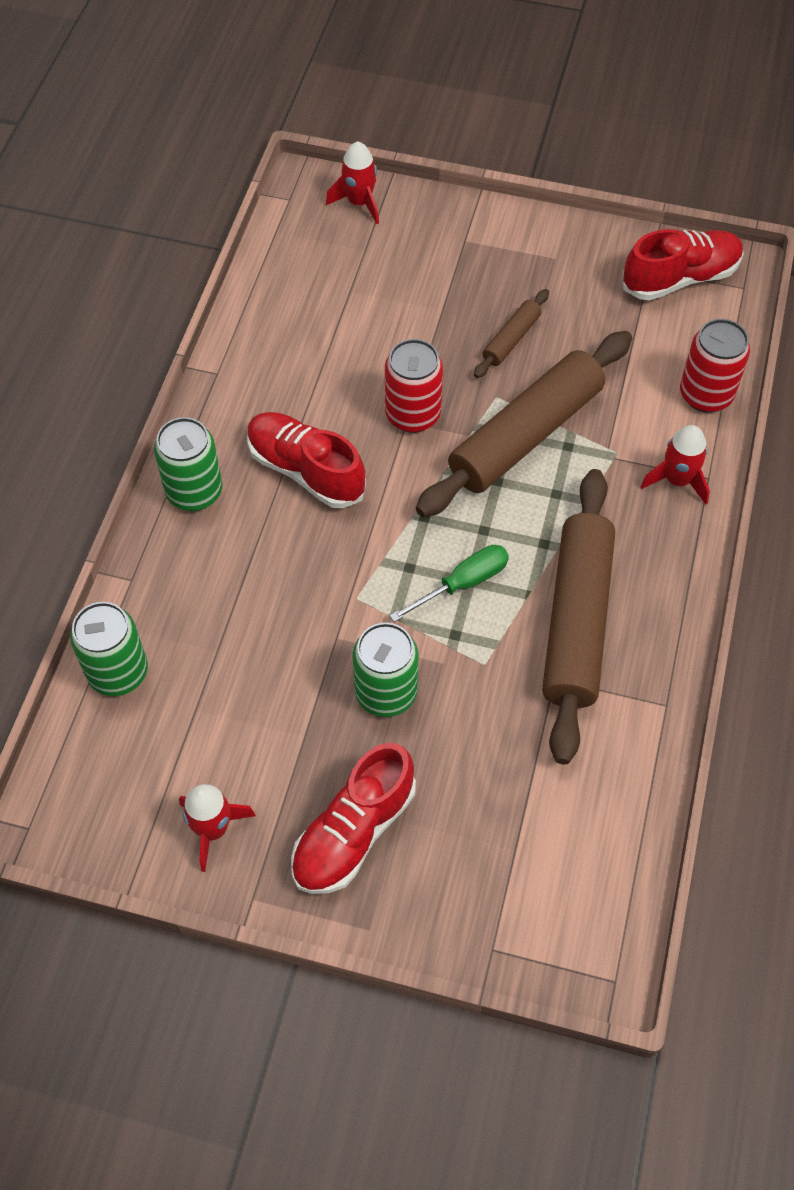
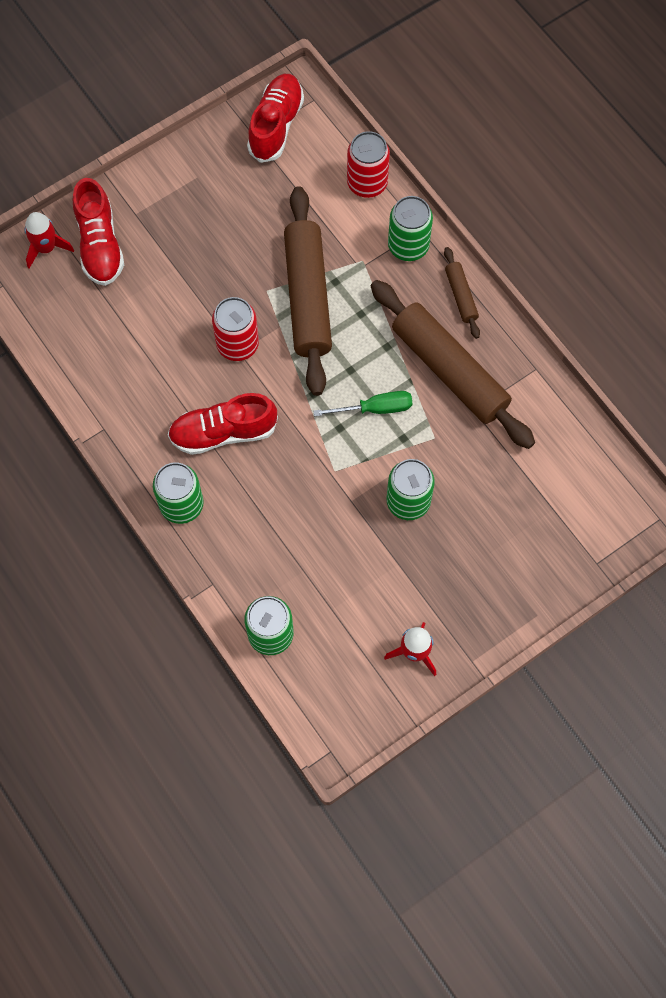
camera: 50 degrees left, 10 degrees up
red shoe [291,743,416,894] -> red shoe moved to [73,178,124,286]
green screwdriver [389,545,509,622] -> green screwdriver turned 75 degrees clockwise [314,391,412,416]
brown rolling pin [474,289,549,378] -> brown rolling pin moved to [444,247,480,339]
red rocket [640,425,710,504] -> green can [388,196,433,261]

